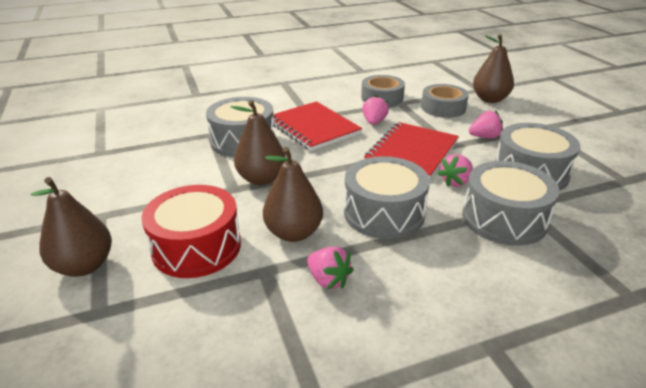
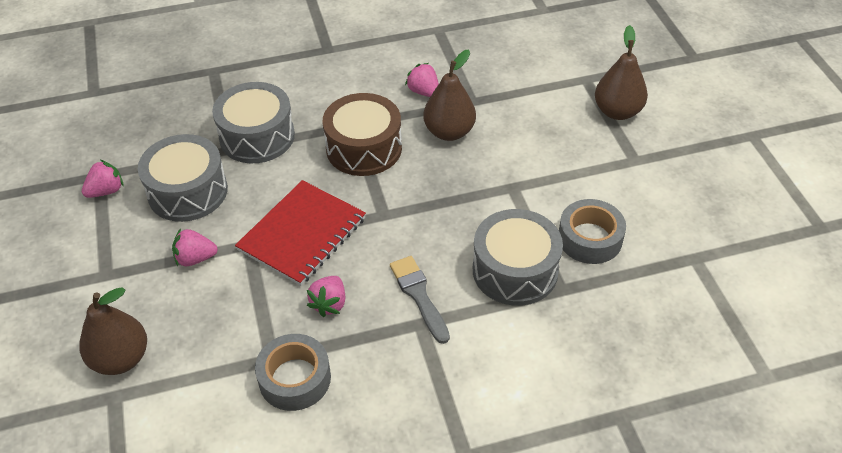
camera: 175 degrees left, 15 degrees up
red drum [142,185,241,278] -> none
brown pear [231,100,286,185] -> none
red notebook [273,101,363,151] -> grey brush [390,256,450,344]
grey drum [344,156,430,239] -> brown drum [322,93,402,176]
grey tape [421,84,469,118] -> grey tape moved to [559,199,626,264]
pink strawberry [438,154,473,187] -> pink strawberry moved to [82,160,124,198]

